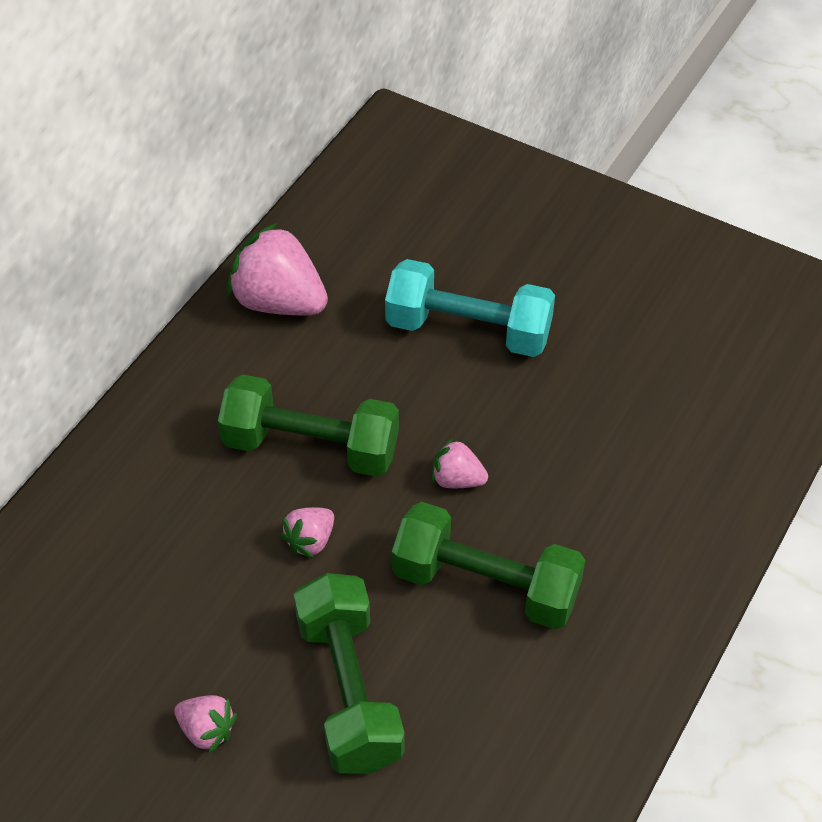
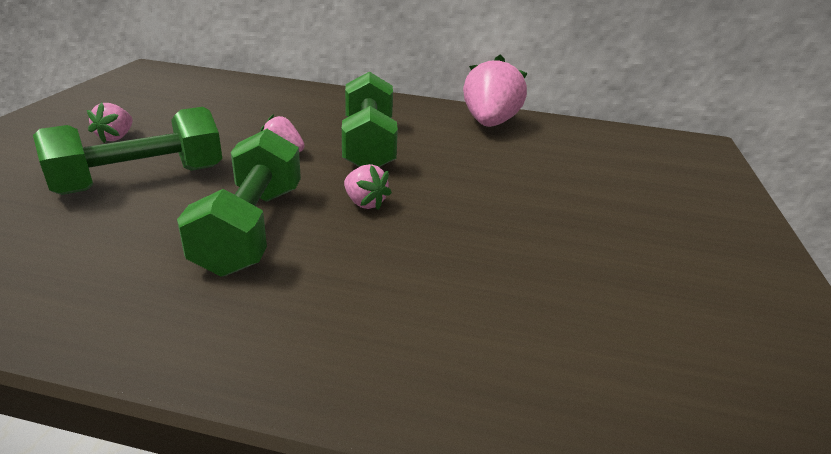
camera: 70 degrees right, 20 degrees down
turquoise dumbbell [385,259,555,357] -> none
pink strawberry [432,438,488,488] -> pink strawberry turned 135 degrees clockwise [344,164,392,210]

